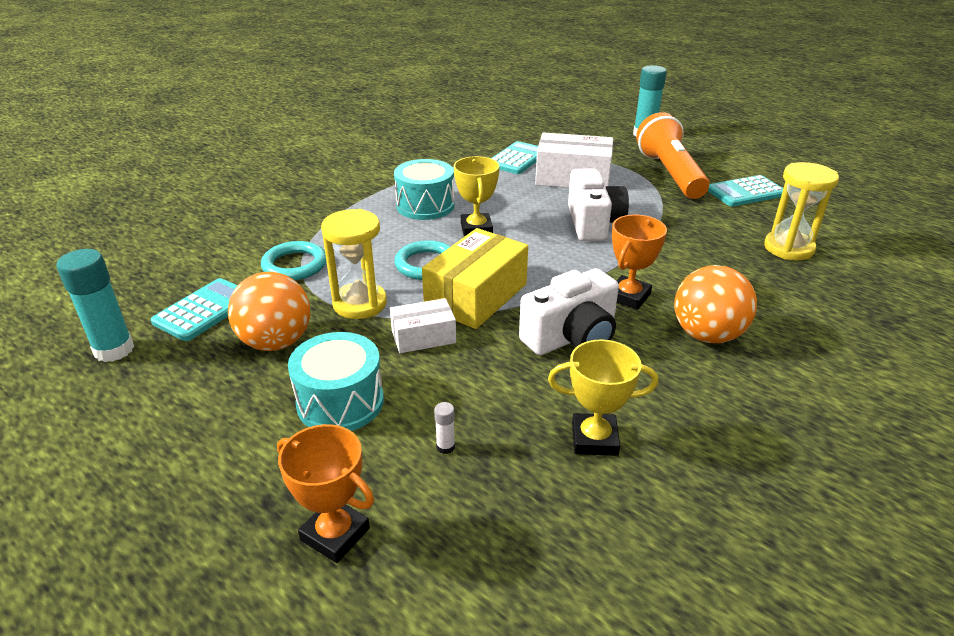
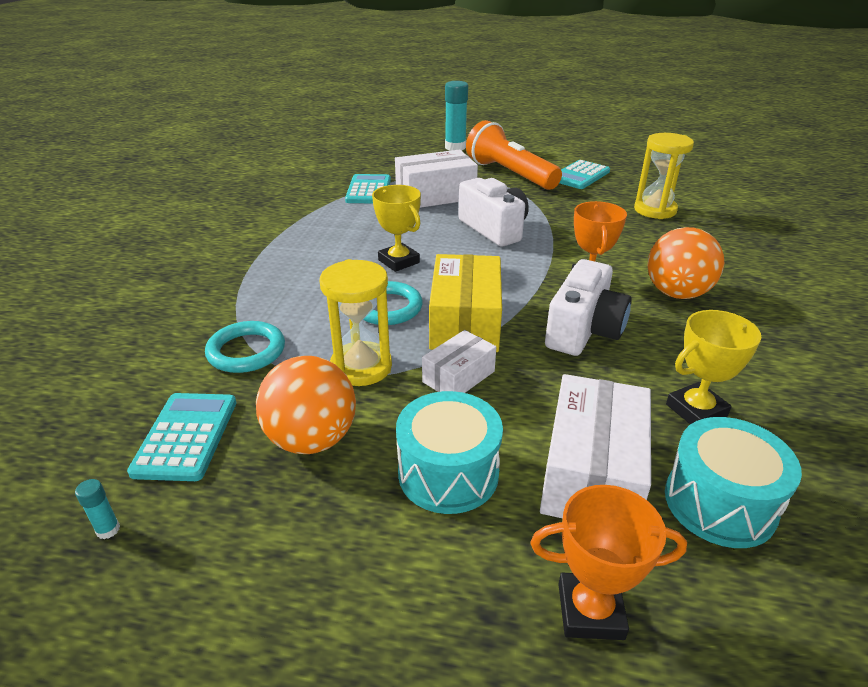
camera: 30 degrees left, 0 degrees up
turquoise glue stick [56,249,134,362] -> turquoise glue stick [75,479,120,539], size x0.42
turquoise drum [394,159,455,220] -> turquoise drum moved to [665,417,802,548]
white glue stick [434,402,455,454] -> white box [540,374,651,518]

